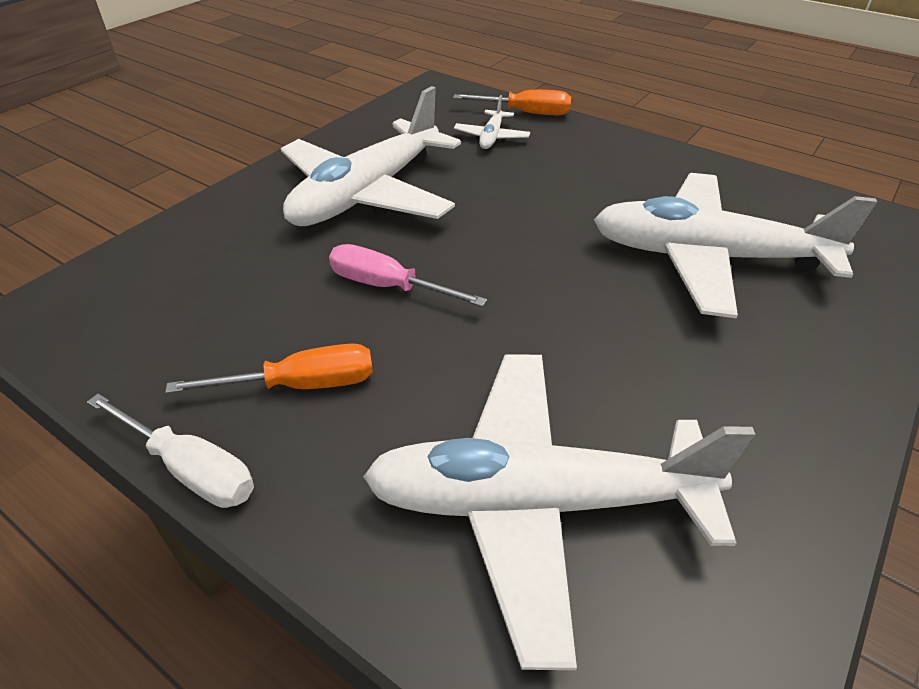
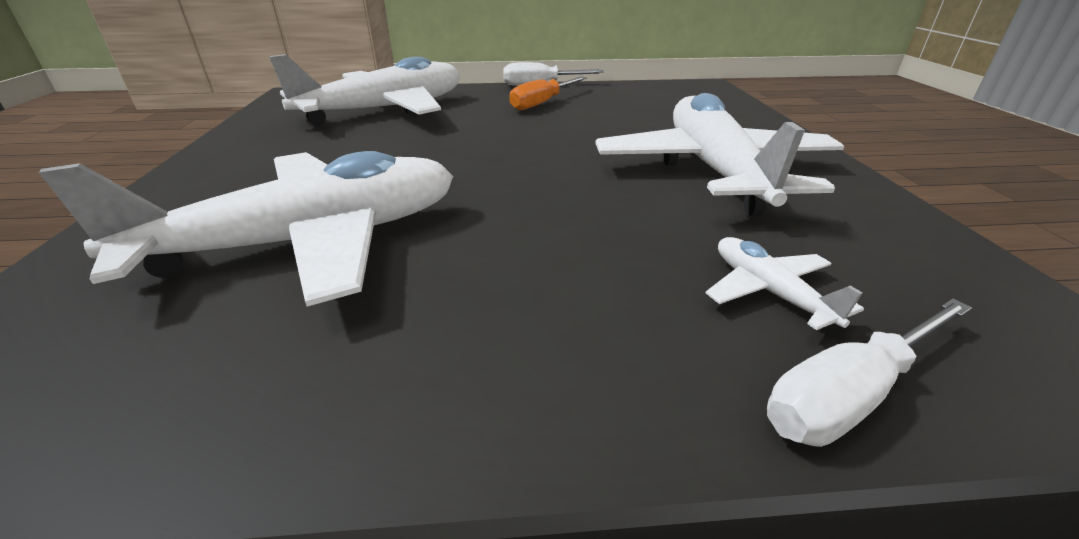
camera: 140 degrees right, 10 degrees down
pink screwdriver [329,244,487,307] -> none
orange screwdriver [453,90,571,115] -> white screwdriver [767,299,972,447]

